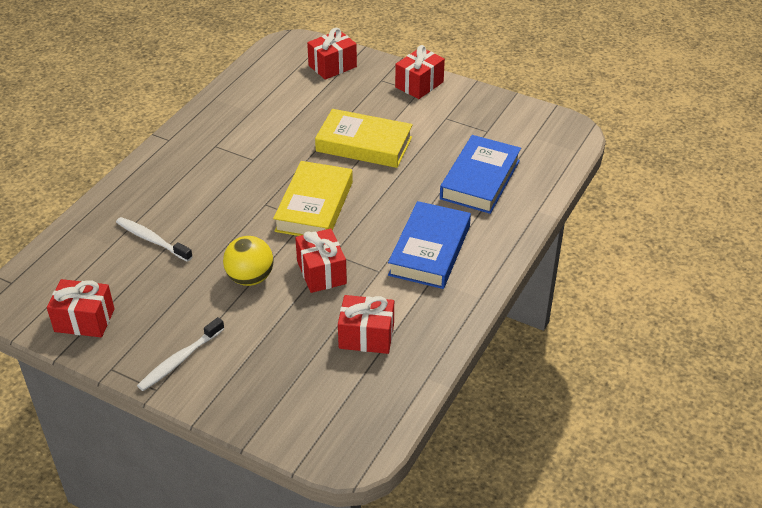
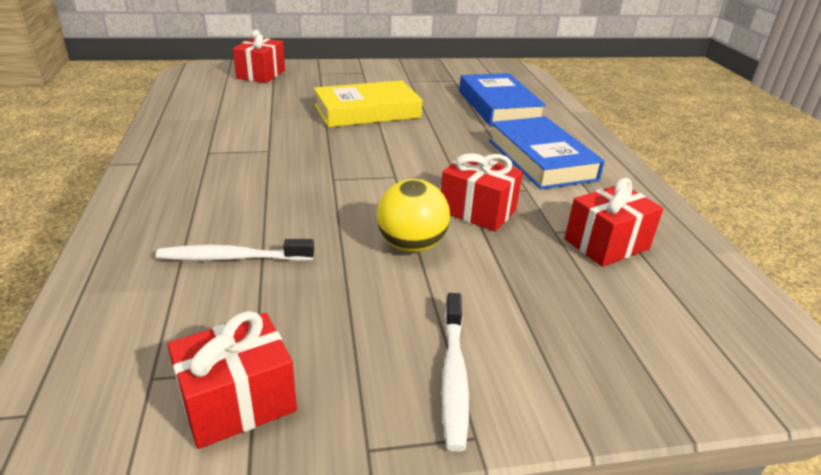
camera: 40 degrees left, 10 degrees down
yellow book [273,161,353,236] -> none
red gift [395,45,445,99] -> none

